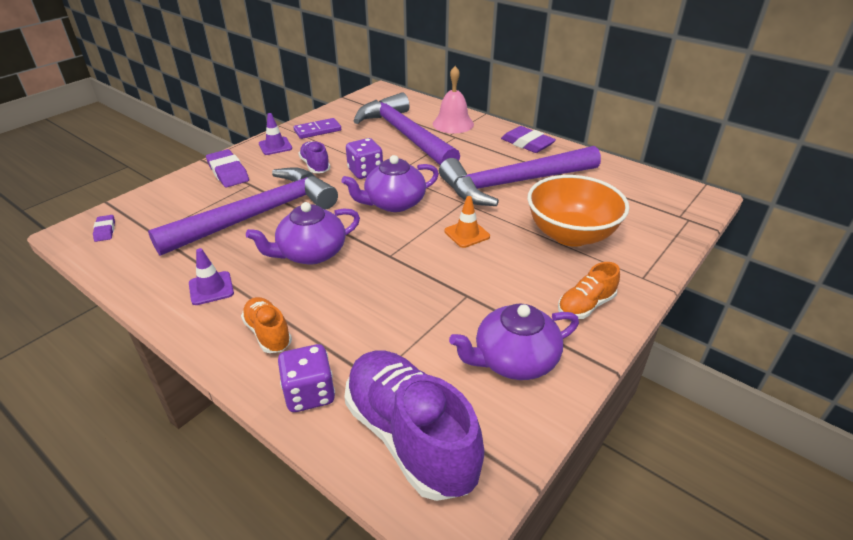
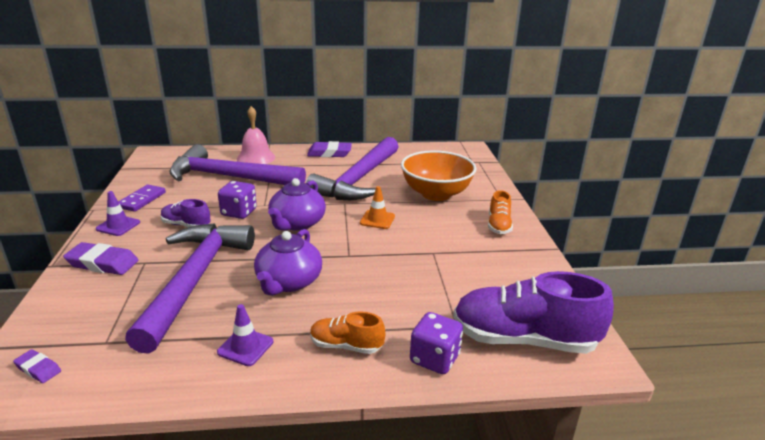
camera: 45 degrees left, 10 degrees down
purple teapot [449,303,579,380] -> none

